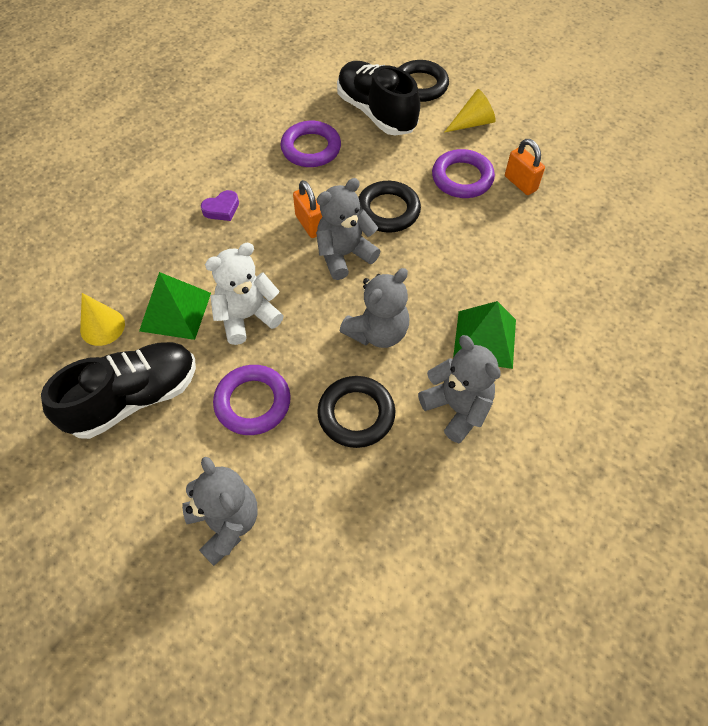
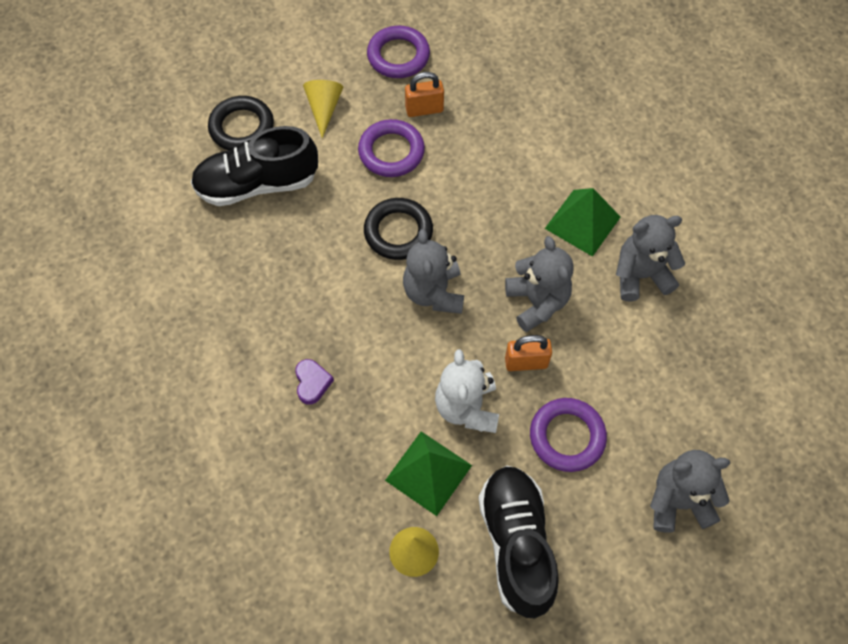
camera: 65 degrees left, 5 degrees up
purple ring [280,121,341,167] -> purple ring moved to [367,26,430,78]
orange padlock [293,180,323,238] -> orange padlock moved to [505,335,552,371]
black ring [317,376,395,448] -> none

